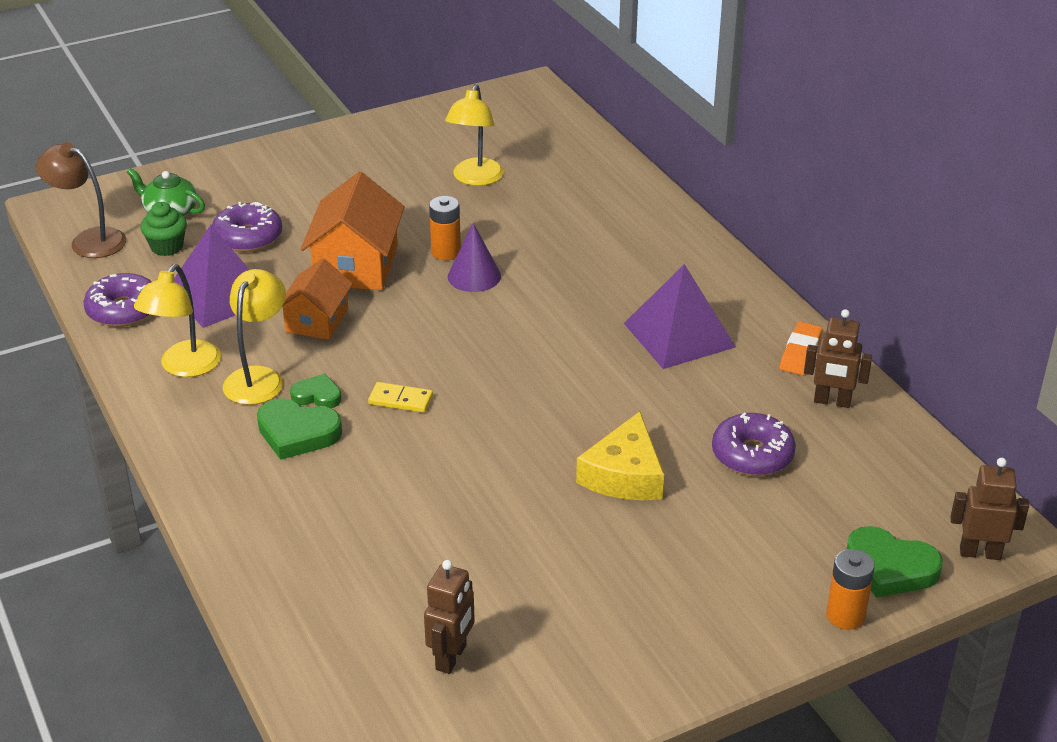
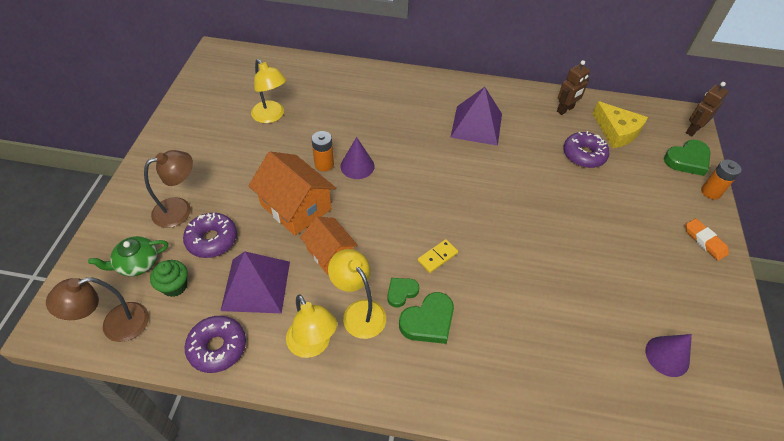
camera: 55 degrees left, 15 degrees up
brown robot [424,560,475,674] -> purple cone [646,334,692,377]
yellow cheese [576,411,664,500] -> yellow cheese moved to [593,101,648,148]
orange eraser [780,322,823,375] -> orange eraser moved to [685,218,729,261]
none -> brown lamp [144,150,193,228]

